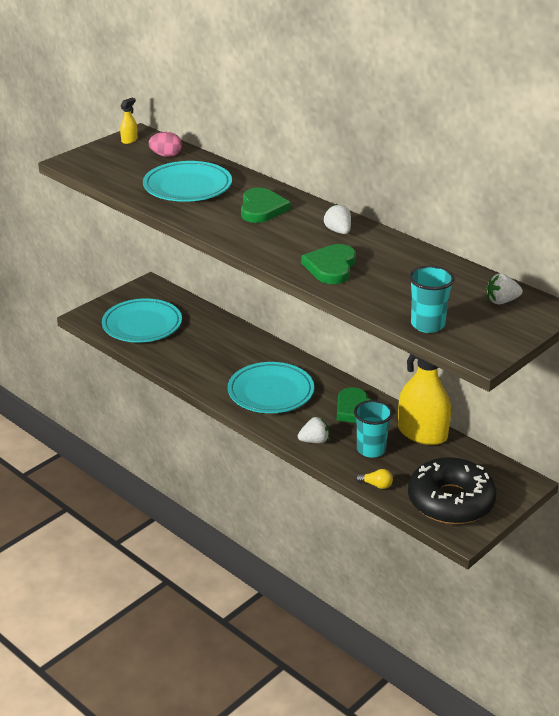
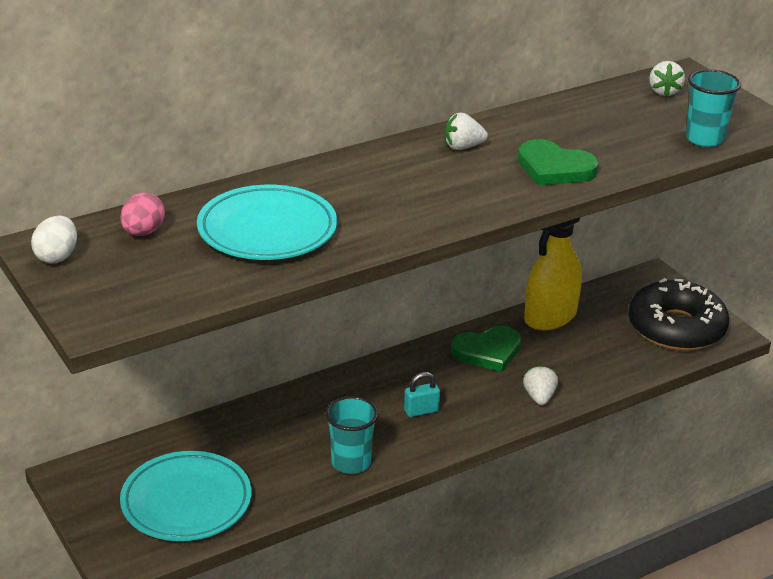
camera: 75 degrees left, 0 degrees up
yellow spray bottle [120,98,138,144] -> white egg [31,216,77,264]
turquoise plate [228,362,314,413] -> turquoise padlock [404,372,440,417]
green heart [241,187,290,223] -> none
turquoise cup [354,400,393,458] -> turquoise cup moved to [325,396,378,474]
yellow light bulb [356,469,393,489] -> none

